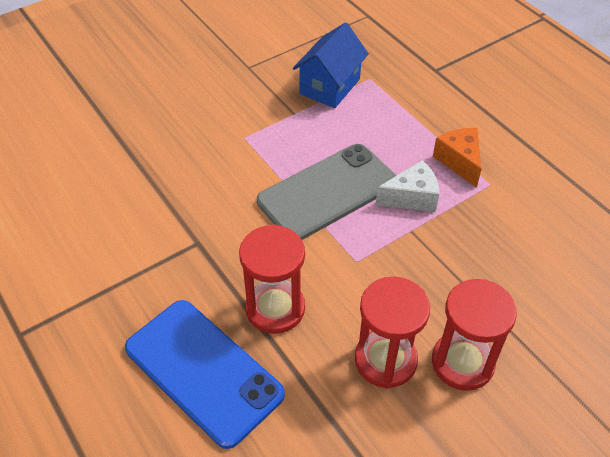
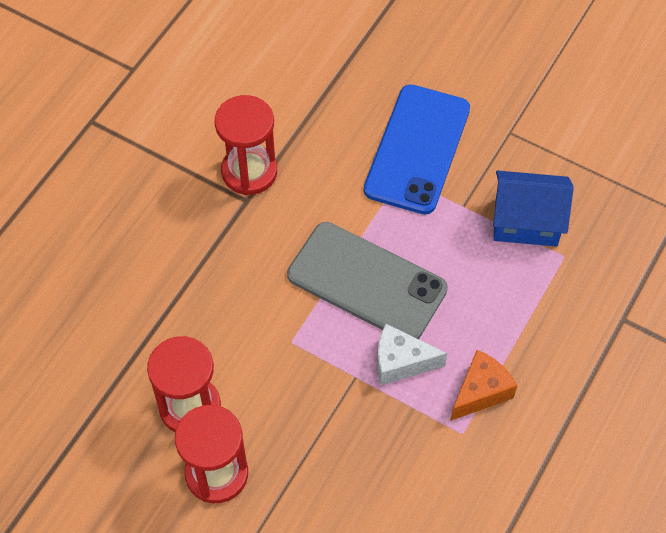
camera: 65 degrees right, 10 degrees up
blue phone [125,300,285,449] -> blue phone moved to [364,84,470,215]
red hourglass [239,224,305,334] -> red hourglass moved to [215,95,277,195]
white cheese [376,160,439,212] -> white cheese turned 135 degrees clockwise [377,324,447,385]

